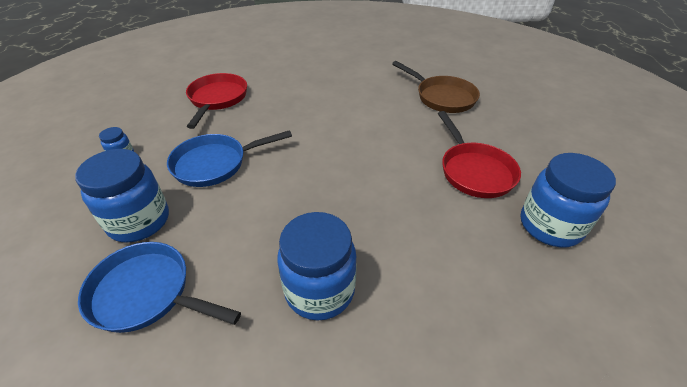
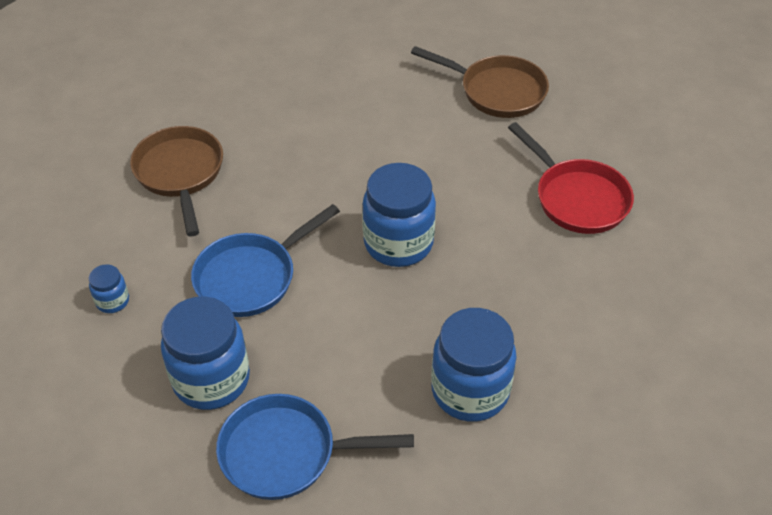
camera: 20 degrees left, 5 degrees up
red pan [186,73,247,129] -> brown pan [130,126,223,237]
blue jar [521,153,616,247] -> blue jar moved to [362,163,436,267]

